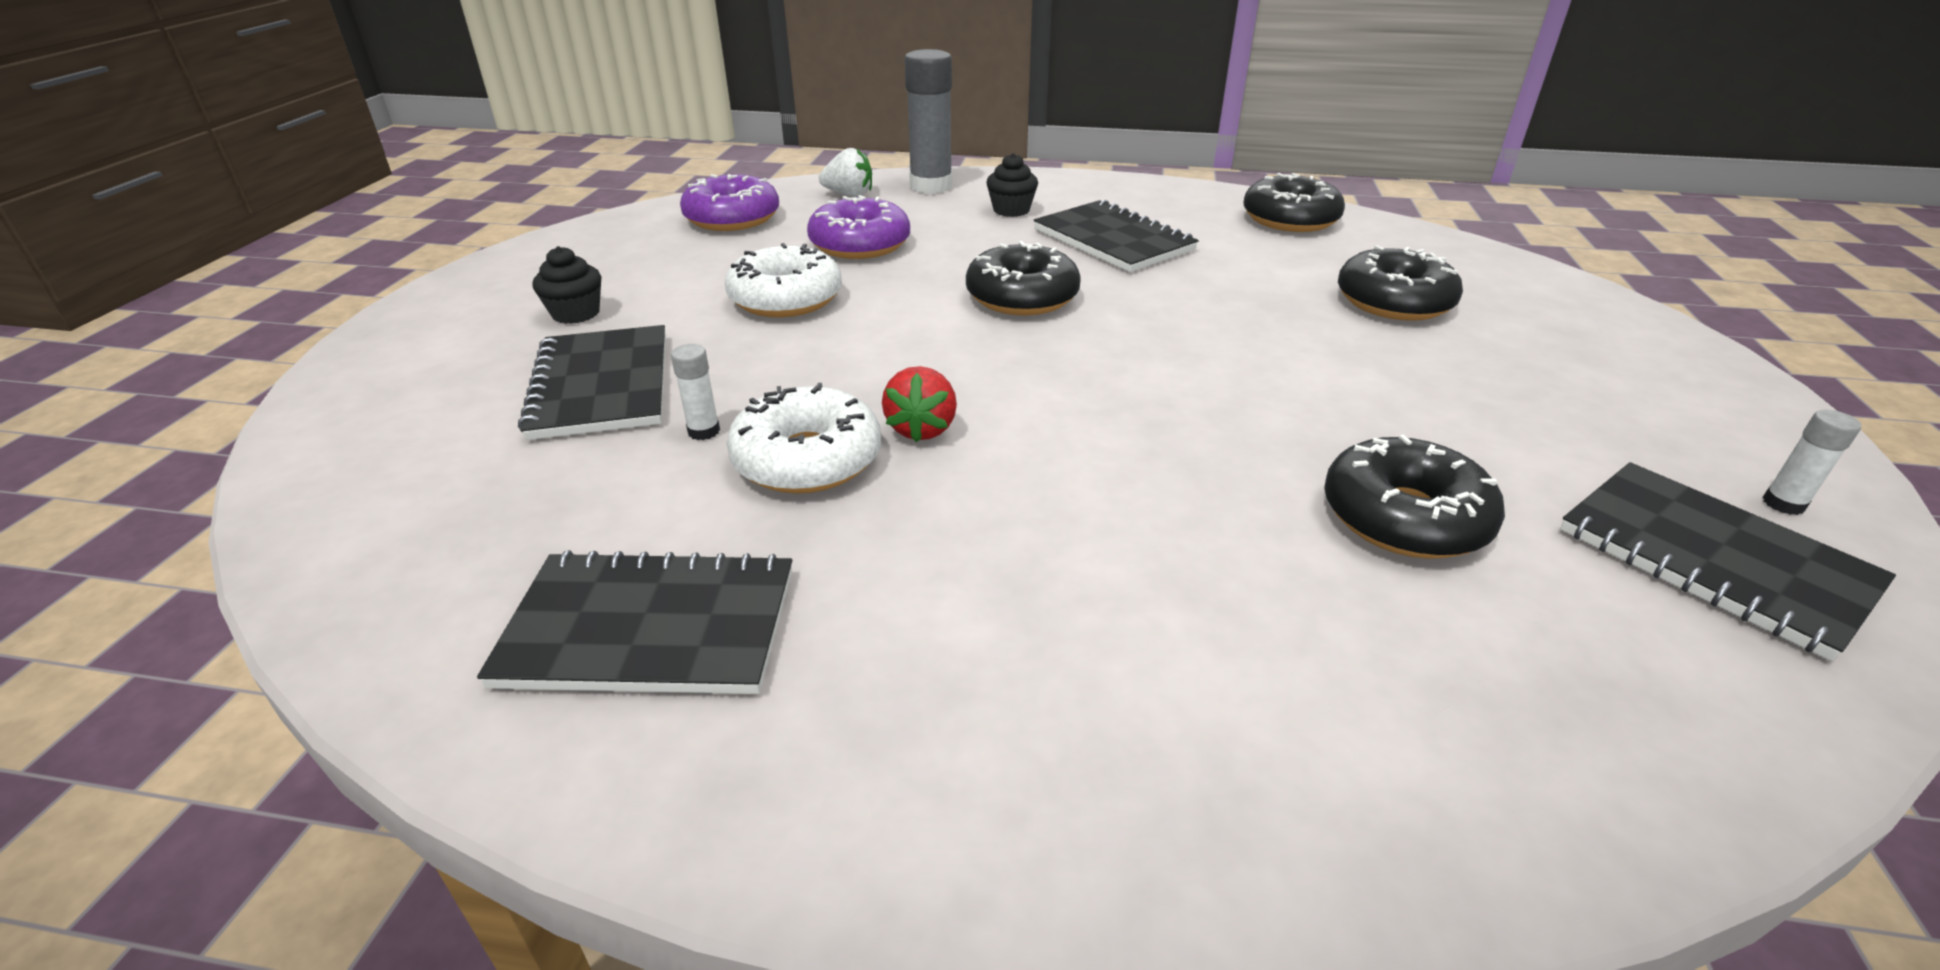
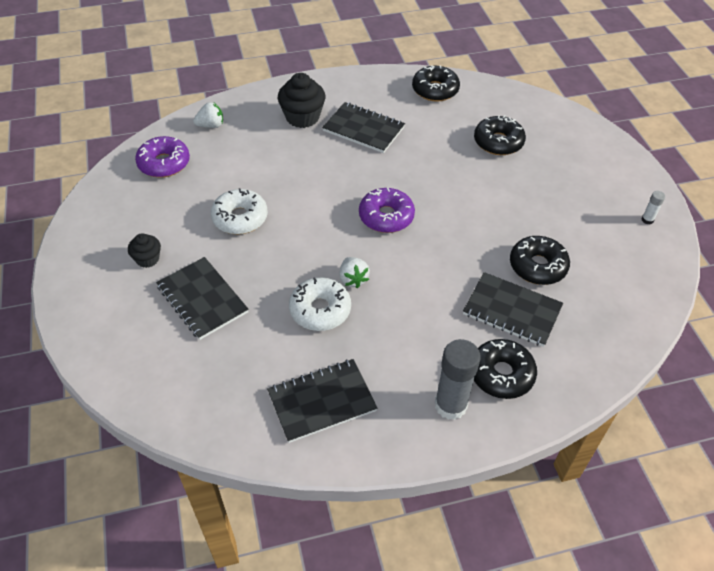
camera: 25 degrees left, 15 degrees up
white glue stick [671,344,720,440] -> none
purple donut [807,195,910,259] -> purple donut moved to [359,188,415,233]
red strawberry [882,366,957,443] -> white strawberry [339,257,370,288]
grey glue stick [904,49,953,194] -> grey glue stick moved to [435,339,481,420]
black donut [966,241,1080,316] -> black donut moved to [474,339,537,399]
black cupcake [986,153,1038,217] -> black cupcake [278,73,325,128], size x1.74
black notebook [1560,462,1896,661] -> black notebook moved to [463,272,563,347]

